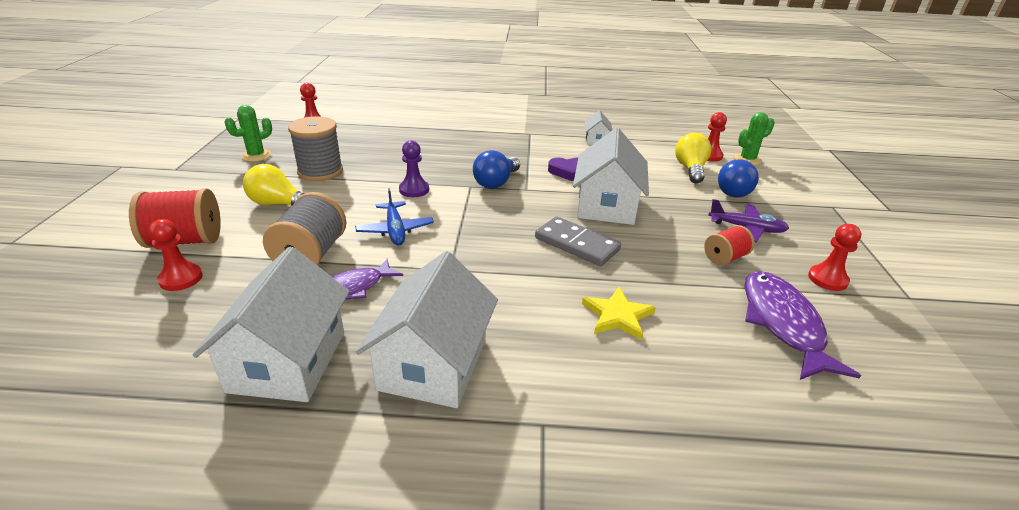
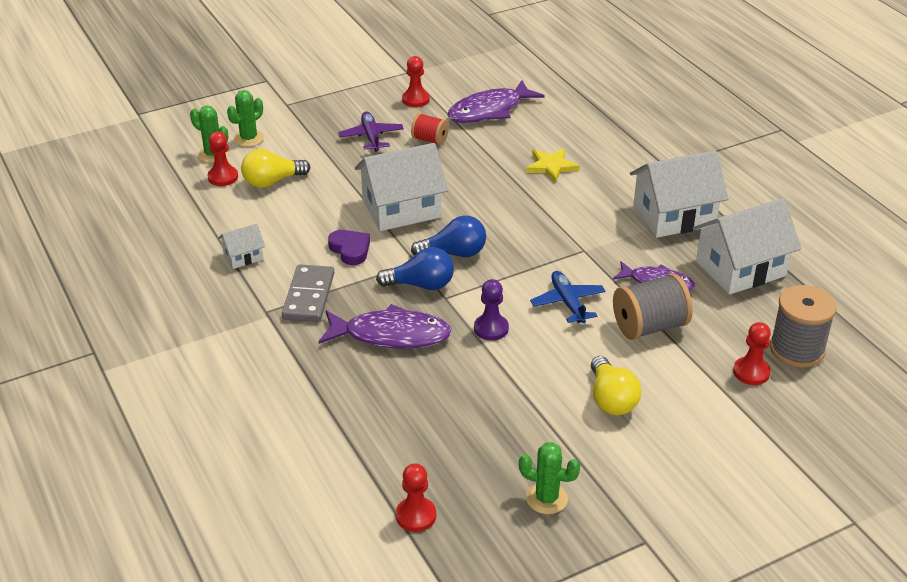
camera: 120 degrees left, 5 degrees up
red spool [129,188,221,248] -> none
grey spool [288,116,343,181] -> grey spool moved to [770,285,837,368]
blue plane [355,188,434,245] -> blue plane turned 60 degrees counterclockwise [530,271,606,323]
grey domino [535,216,621,266] -> grey domino moved to [282,264,334,322]
blue light bulb [718,159,759,198] -> blue light bulb moved to [411,215,486,257]
none -> green cactus [227,90,264,147]
none -> purple fish [319,304,452,349]

